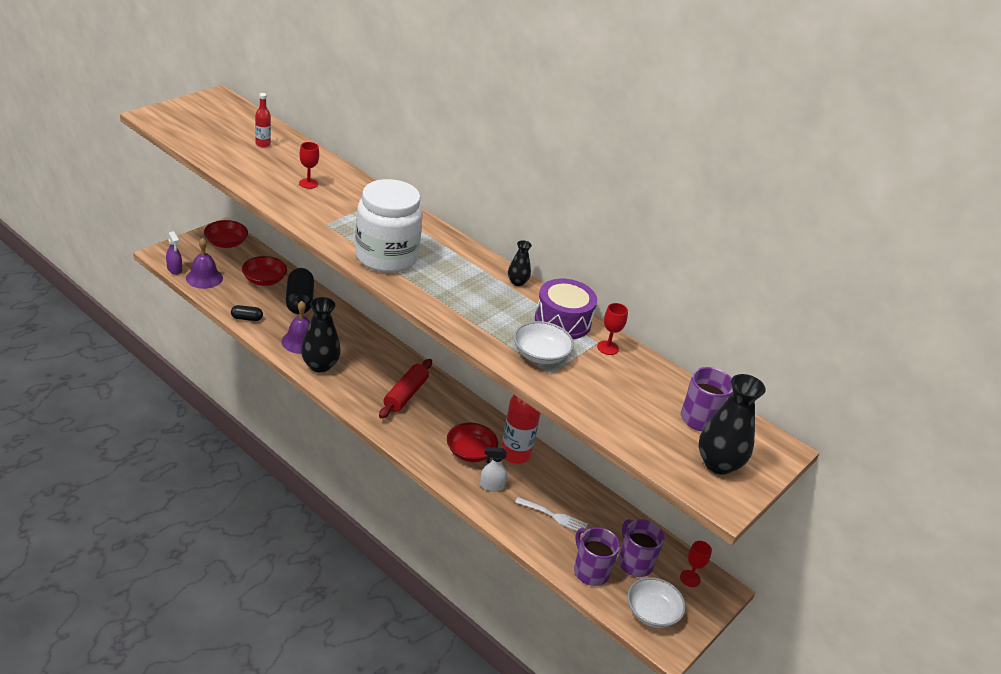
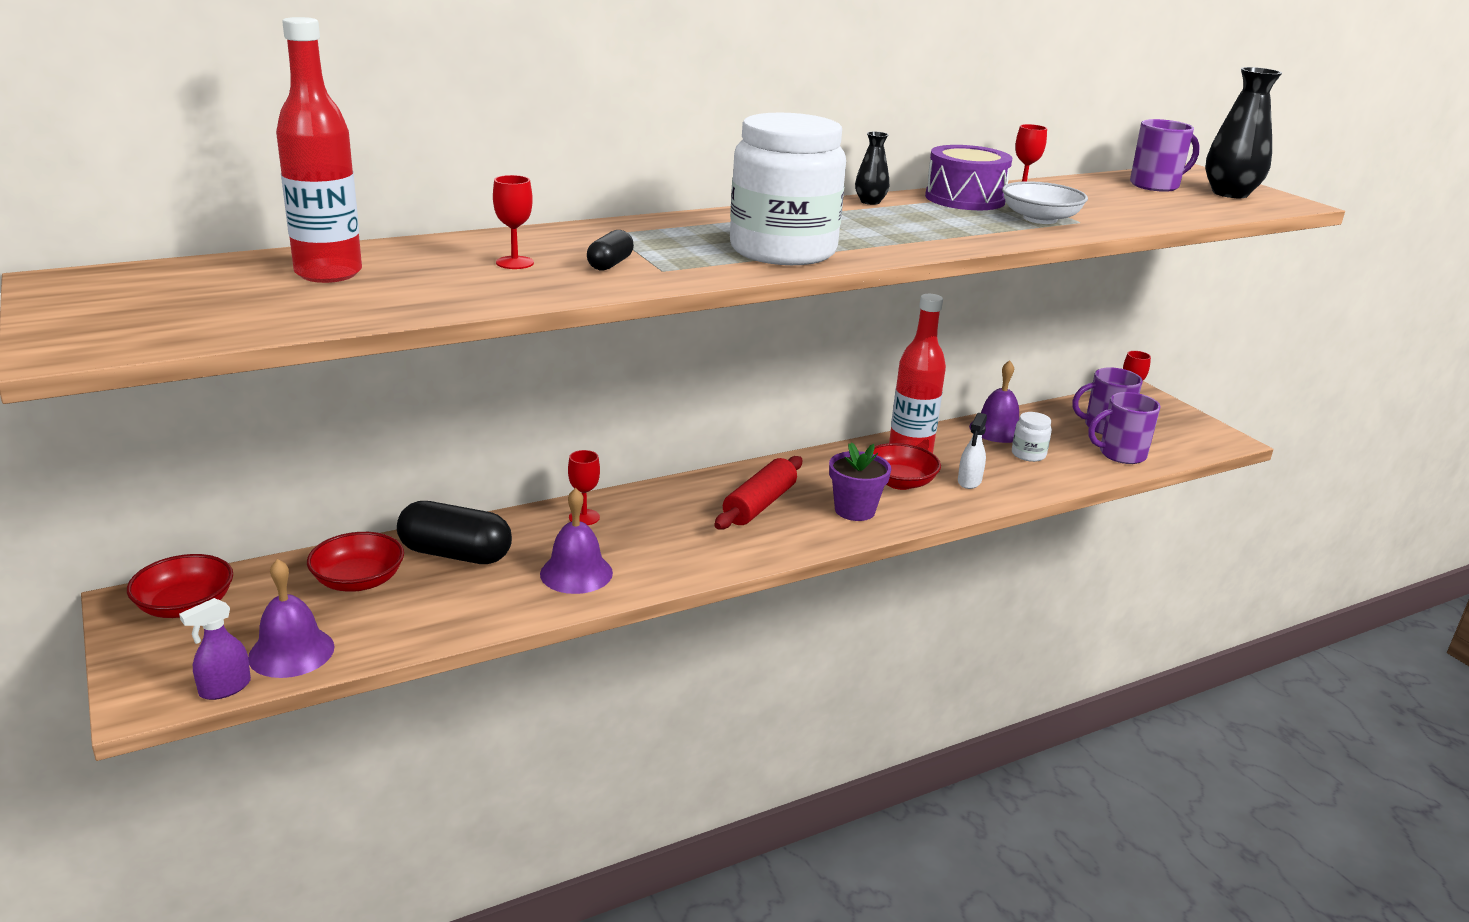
camera: 65 degrees left, 10 degrees down
purple spray bottle [166,231,182,275] -> purple spray bottle turned 150 degrees clockwise [179,598,251,700]
black capsule [231,305,263,321] -> black capsule moved to [587,230,634,270]
red bottle [255,93,271,147] -> red bottle [276,17,362,283], size x2.02
black vase [301,297,341,373] -> none
red rolling pin [379,359,432,419] -> red rolling pin turned 75 degrees clockwise [714,456,802,530]
white fork [515,497,588,534] -> white jar [1012,412,1052,462]
white bowl [628,577,686,628] -> none
none -> red goblet [568,450,600,525]
none -> purple flower pot [829,442,891,521]
none -> purple bell [969,360,1019,443]

